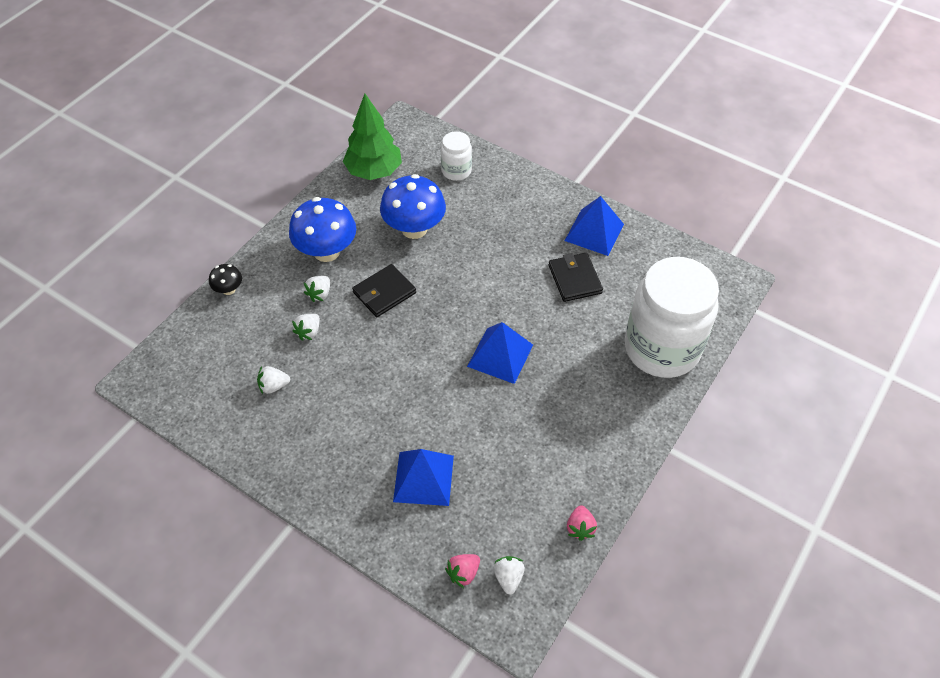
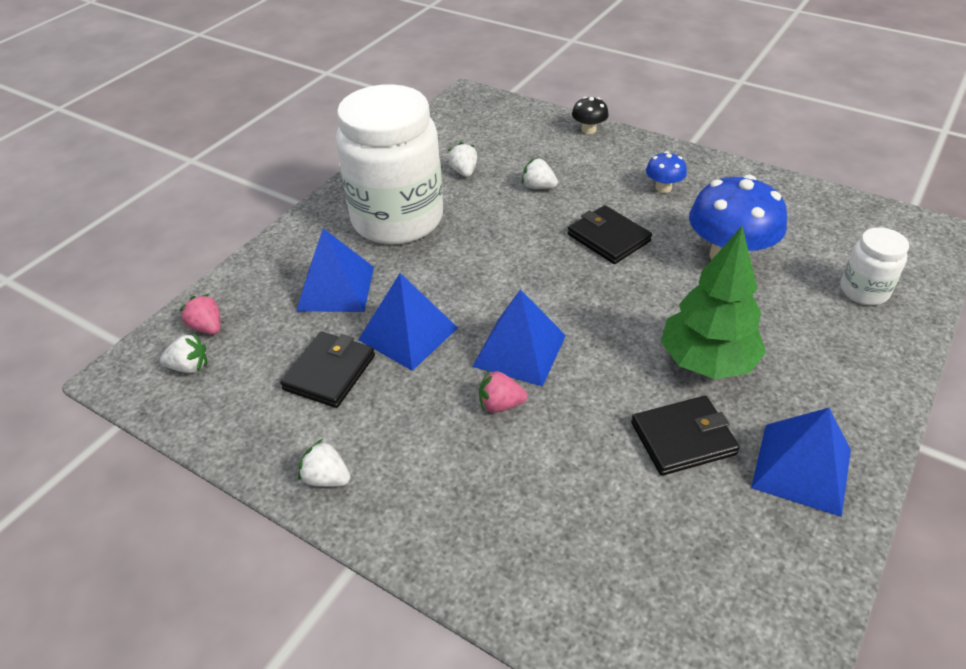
camera: 90 degrees right, 10 degrees down
blue mushroom [289,197,356,262] -> blue mushroom [646,151,687,193], size x0.48
white strawberry [304,276,330,302] -> white strawberry moved to [298,439,351,487]
green tree [343,94,402,180] -> green tree moved to [661,226,766,379]
pink strawberry [567,505,597,541] -> pink strawberry moved to [479,370,527,413]
white jar [625,257,719,378] -> white jar moved to [336,84,443,244]
none -> black wallet [280,332,375,408]
none -> blue pyramid [358,273,458,371]

